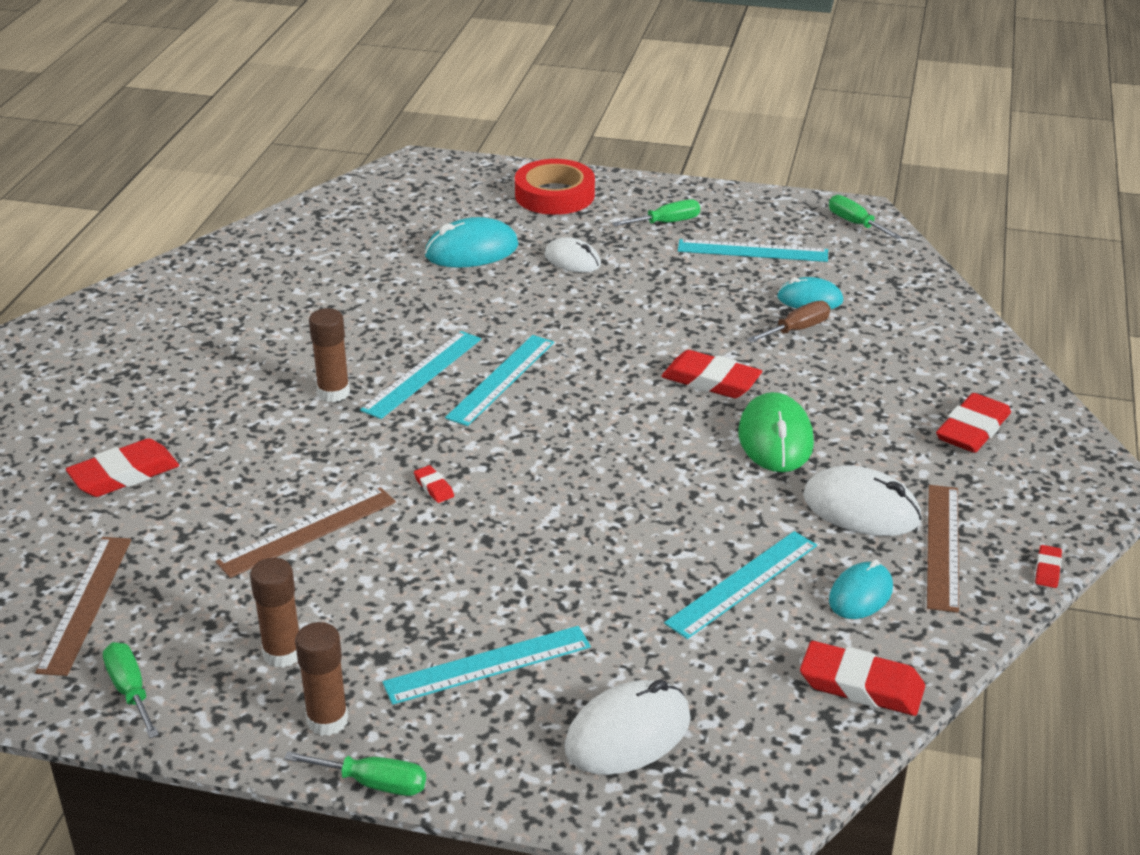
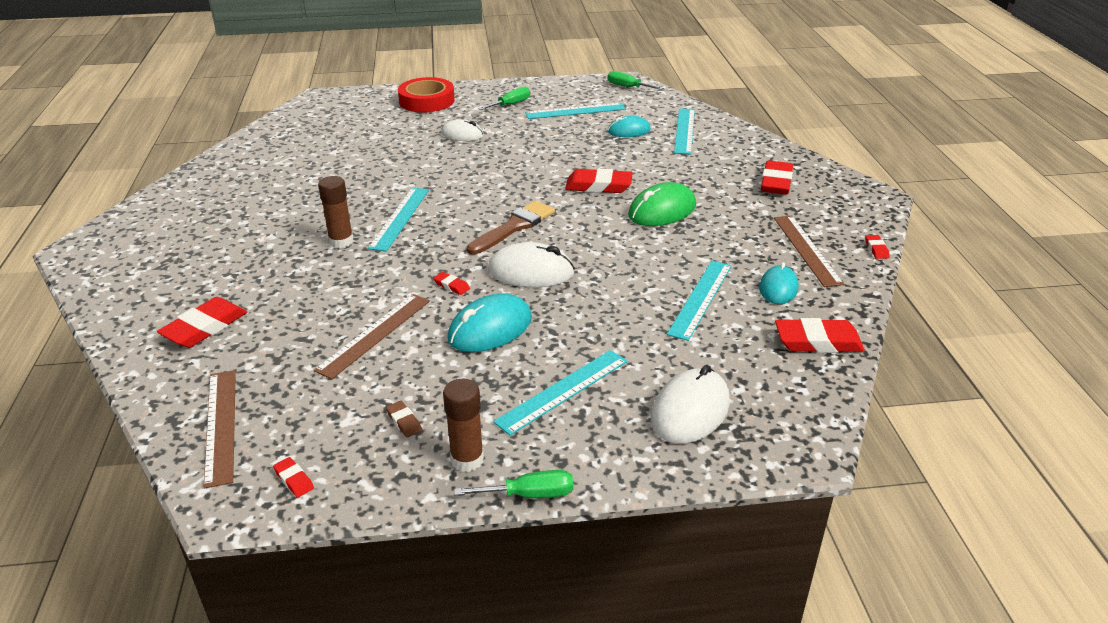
camera: 20 degrees left, 0 degrees up
green screwdriver [103,642,159,738] -> red eraser [273,457,314,498]
brown glue stick [250,558,299,668] -> brown eraser [386,401,422,438]
turquoise mouse [425,217,519,268] -> turquoise mouse moved to [448,294,532,352]
turquoise ruler [445,335,554,426] -> turquoise ruler moved to [674,108,695,155]
green mouse [738,392,814,472] -> green mouse turned 75 degrees clockwise [628,182,696,226]
brown screwdriver [747,301,830,343] -> none
white mouse [803,466,922,536] -> white mouse moved to [488,242,575,288]
none -> brown brush [467,201,555,255]

